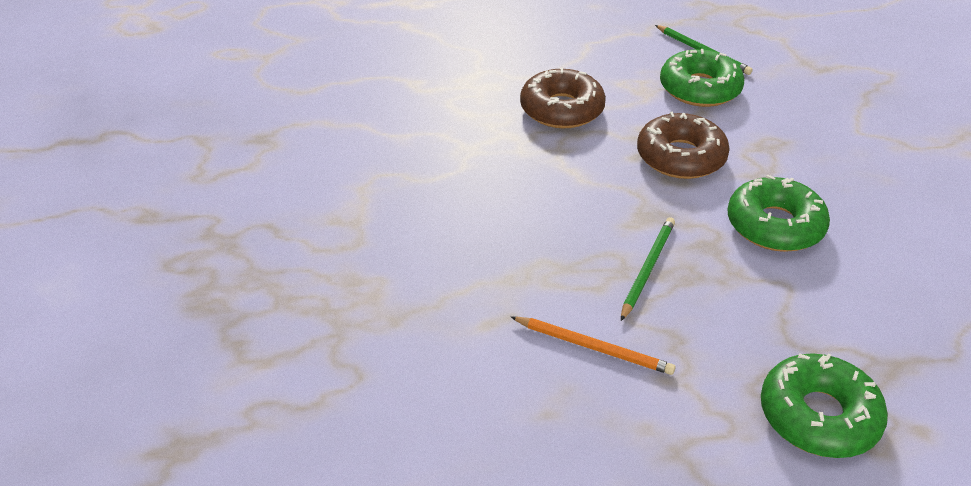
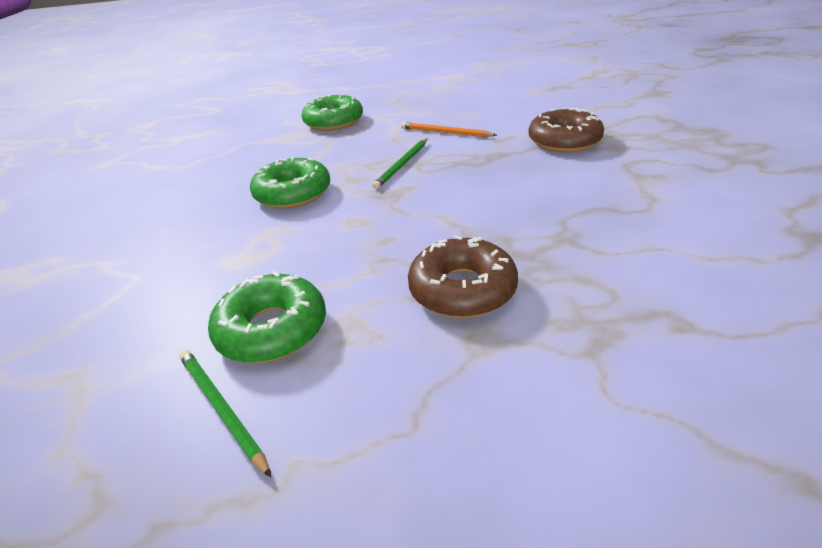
camera: 175 degrees left, 5 degrees down
brown donut [637,112,730,179] -> brown donut moved to [528,108,604,153]

